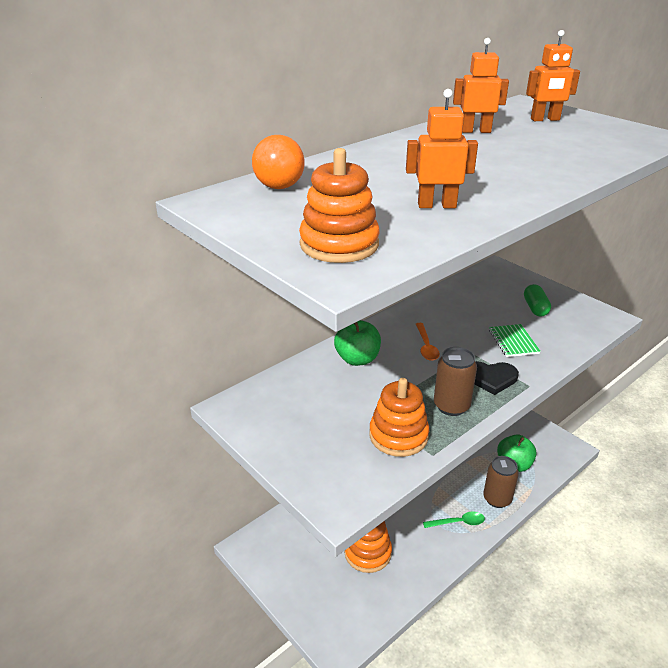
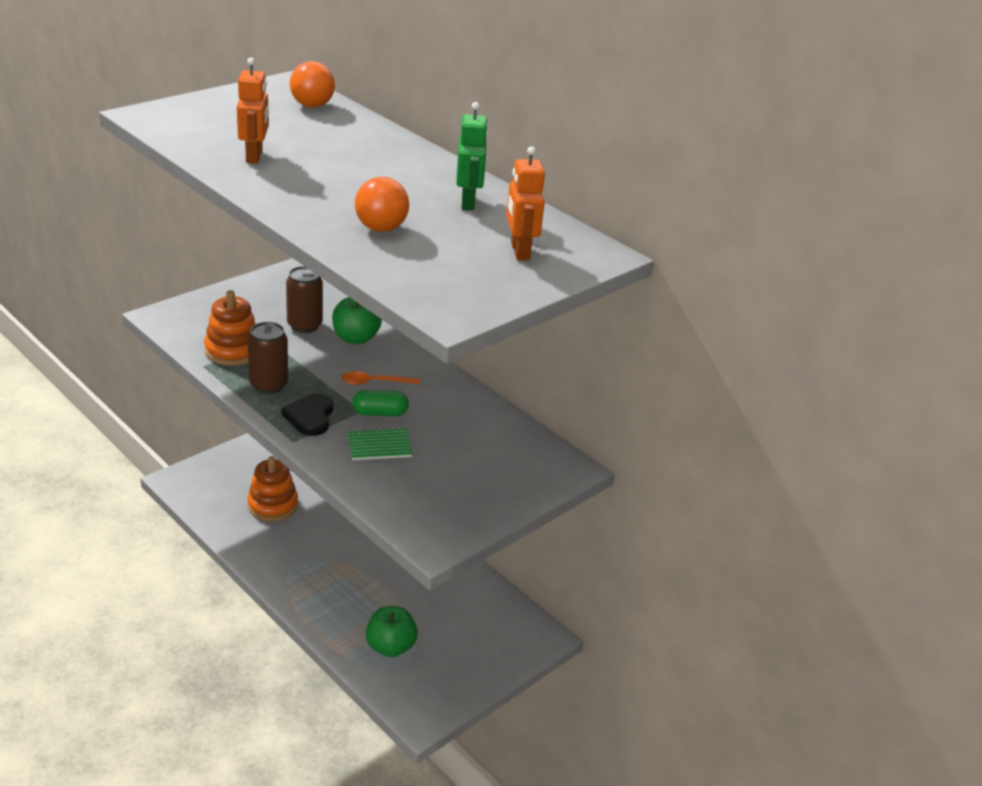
camera: 85 degrees right, 0 degrees up
orange stacking toy [299,148,380,263] -> none
green spoon [423,512,485,528] -> none
orange robot [453,38,509,133] -> green robot [456,102,488,211]
brown can [483,456,519,508] -> brown can moved to [286,266,323,333]
green capsule [524,284,551,316] -> green capsule moved to [352,390,409,416]
none -> orange ball [355,177,409,232]

